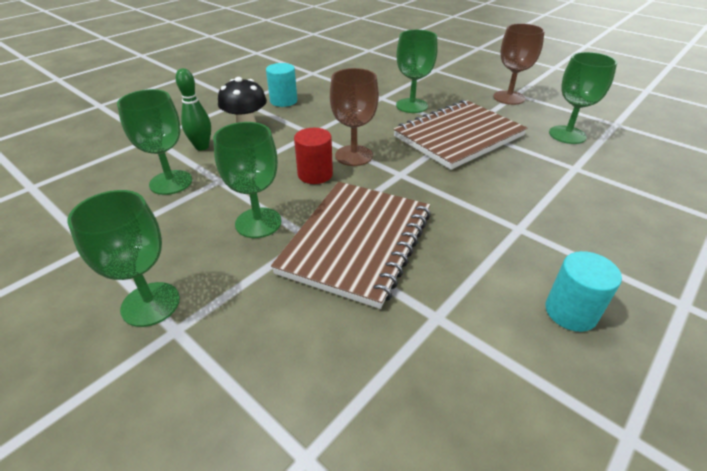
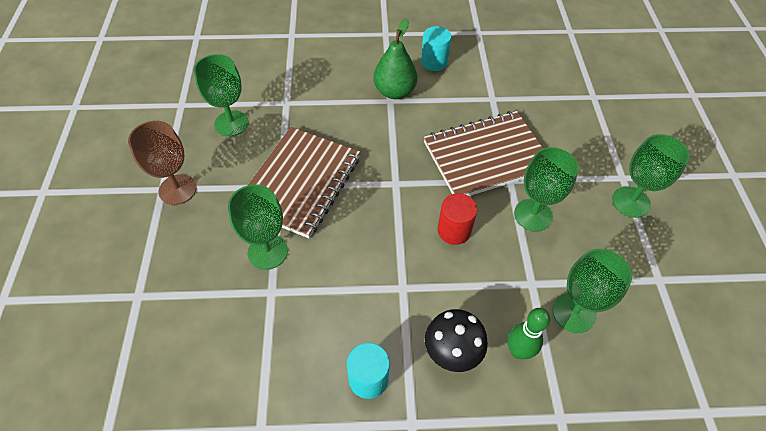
camera: 135 degrees left, 15 degrees up
brown goblet [330,68,379,166] -> none
brown notebook [393,100,527,170] -> brown notebook turned 75 degrees counterclockwise [248,127,360,238]
none -> green pear [373,19,417,99]

